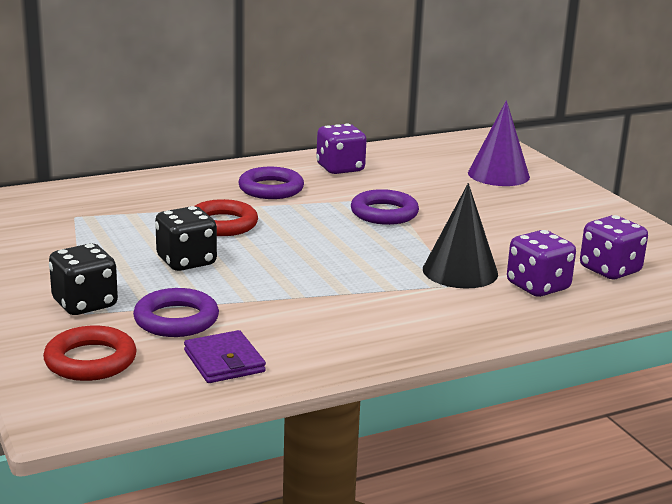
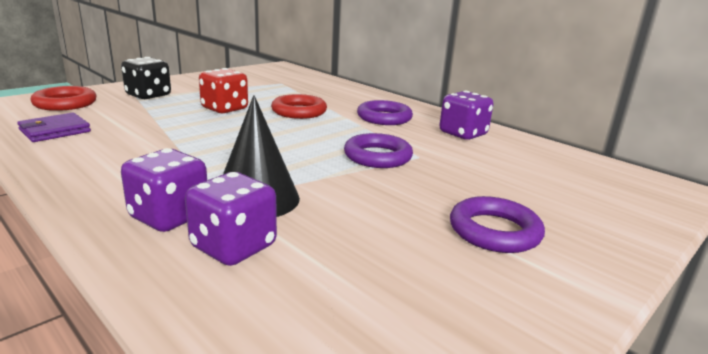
camera: 70 degrees right, 0 degrees up
purple ring [133,288,219,337] -> purple ring moved to [450,196,545,253]
black dice [155,206,217,271] -> red dice [199,68,248,113]
purple cone [468,100,530,186] -> none
purple dice [580,215,648,279] -> purple dice moved to [121,148,207,232]

